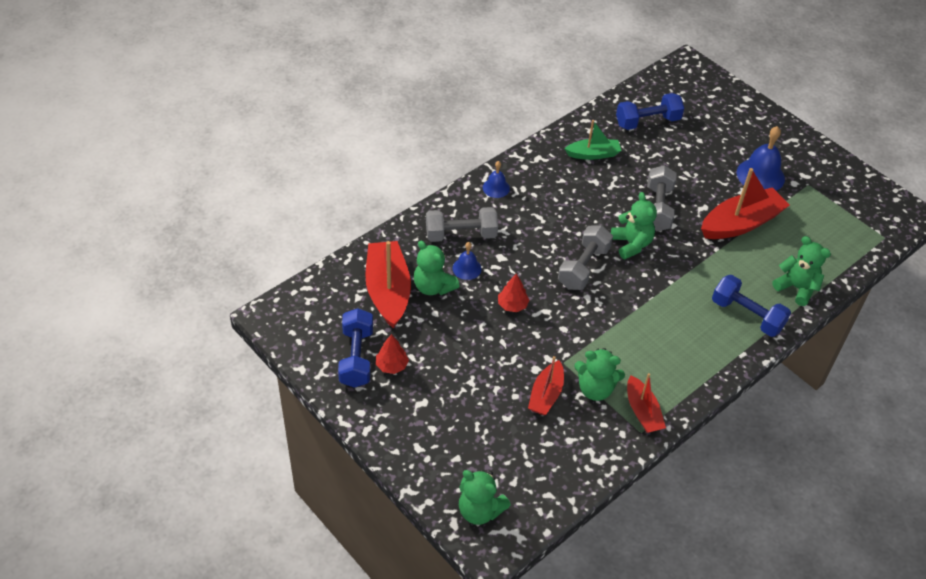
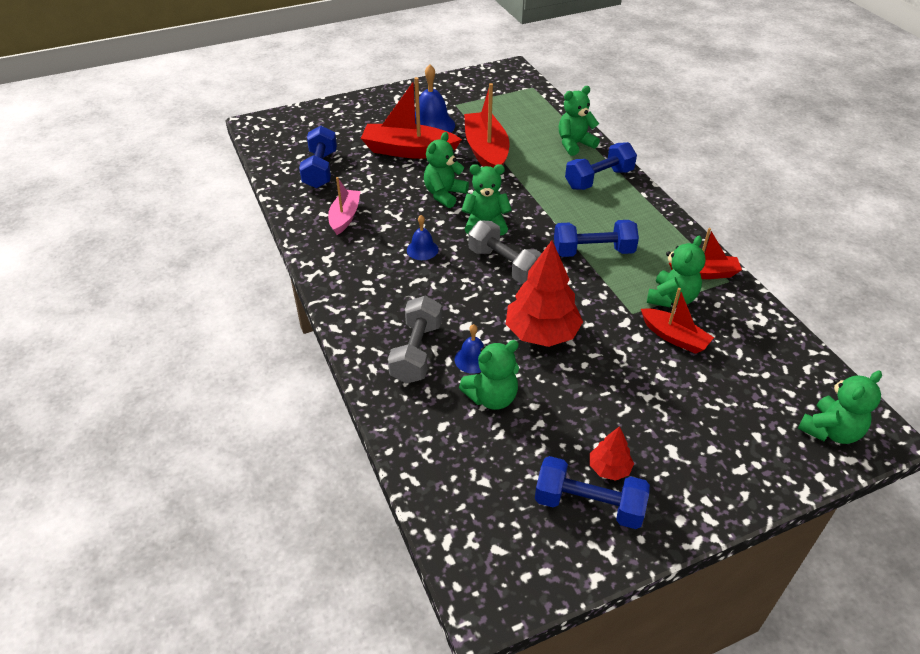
camera: 70 degrees left, 5 degrees down
red boat [365,241,411,329] -> red boat moved to [361,77,462,159]
blue bell [483,161,510,198] -> blue bell moved to [407,215,438,260]
red tree [498,273,529,312] -> red tree [506,240,583,347], size x2.01
green boat [564,120,621,160] -> pink boat [328,177,361,235]
grey dumbbell [647,165,677,231] -> green teddy bear [424,132,469,208]
none -> blue dumbbell [554,220,639,257]

